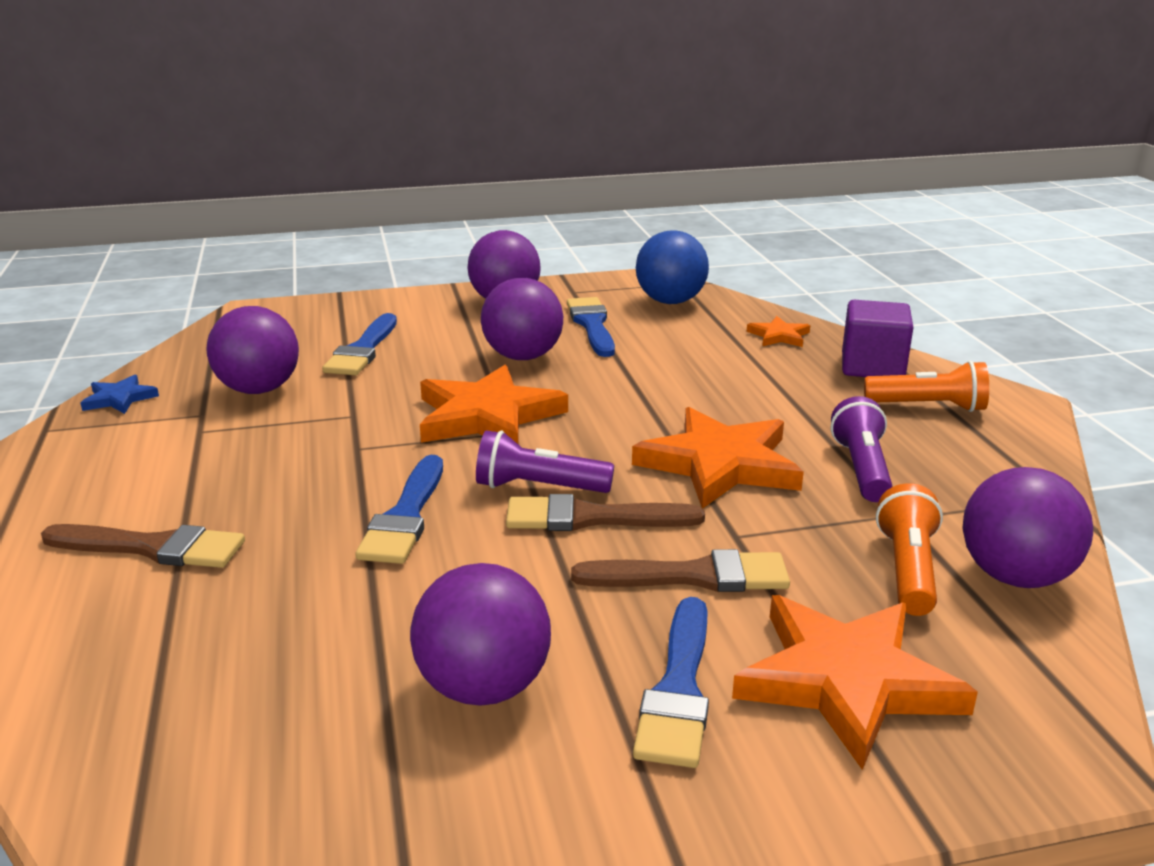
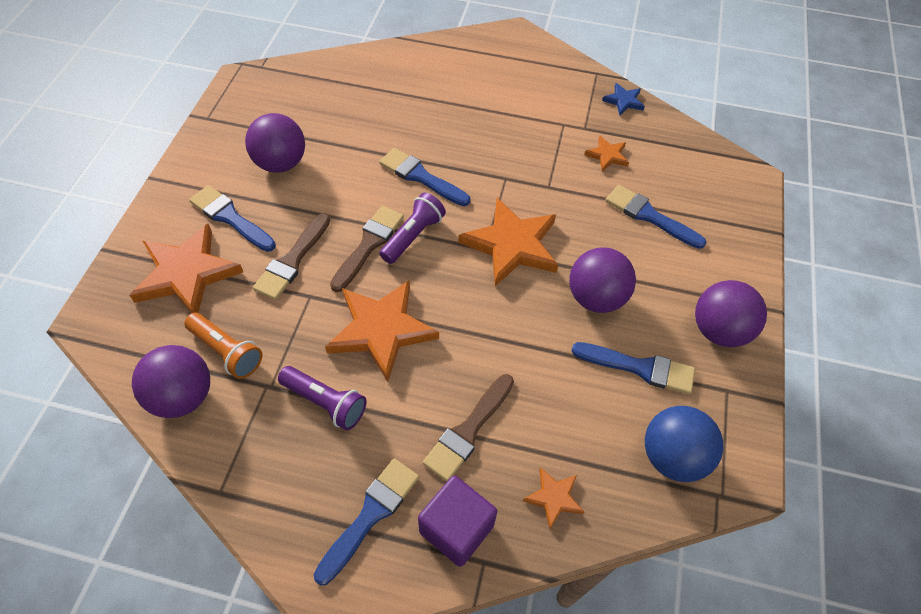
camera: 115 degrees right, 30 degrees up
brown brush [41,524,245,568] -> brown brush moved to [423,374,514,481]
purple ball [207,306,299,394] -> orange star [584,136,629,172]
orange flashlight [864,361,989,412] -> blue brush [314,458,419,585]

